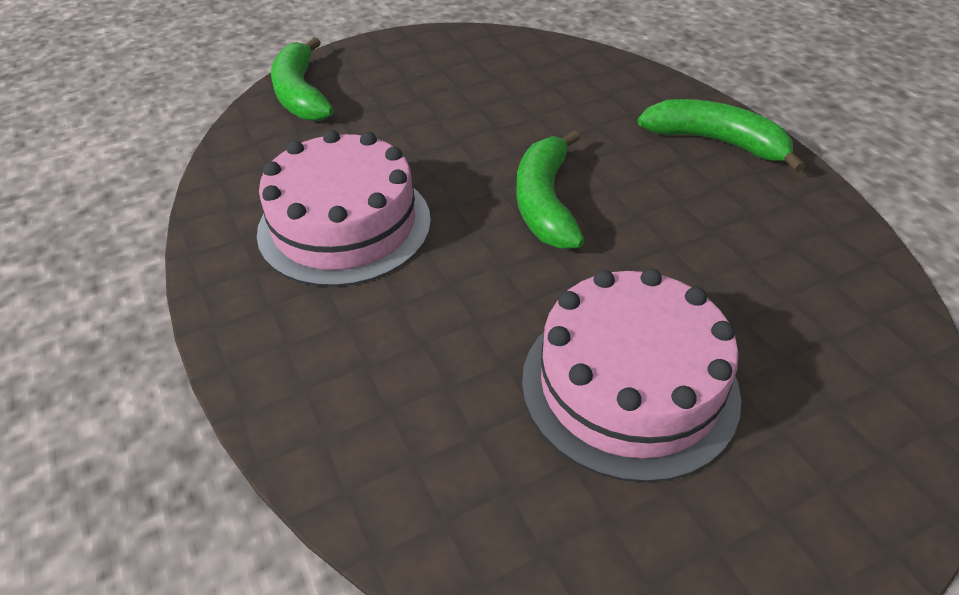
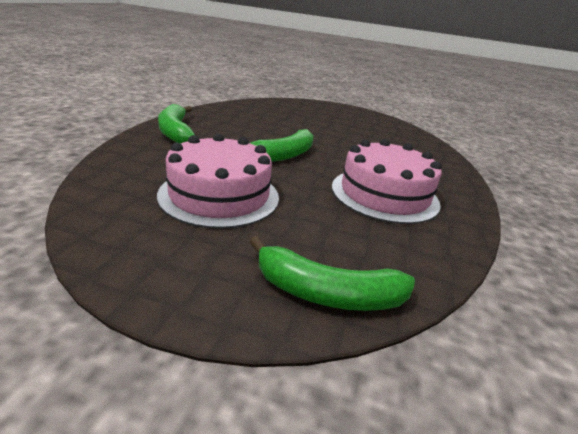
camera: 140 degrees left, 15 degrees down
green banana [271,37,334,121] -> green banana turned 75 degrees clockwise [249,236,415,311]
pink cake [522,268,741,483] -> pink cake moved to [157,133,279,229]

